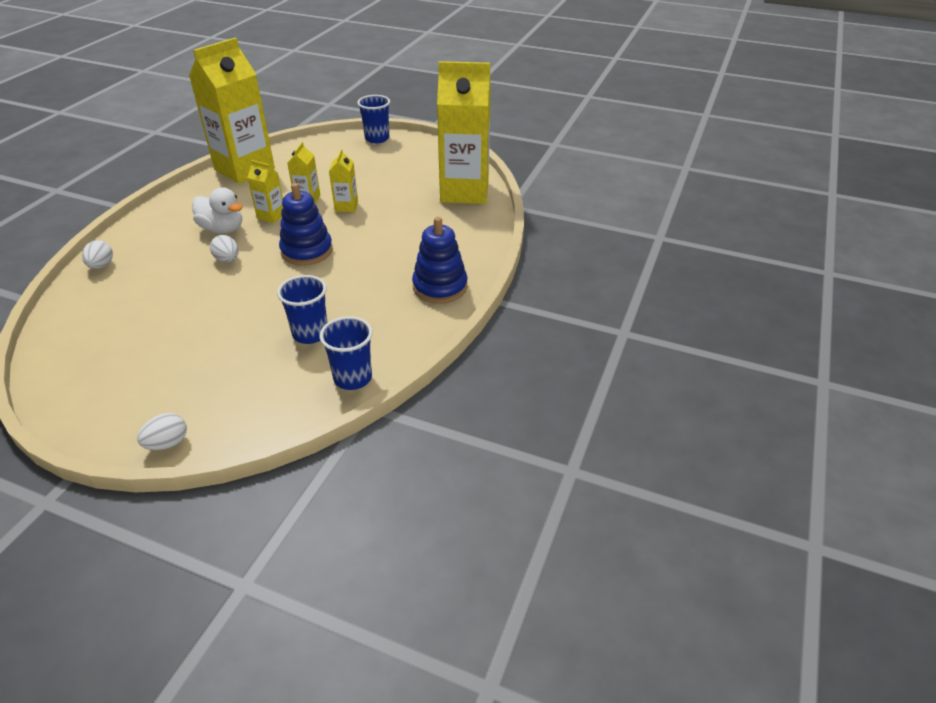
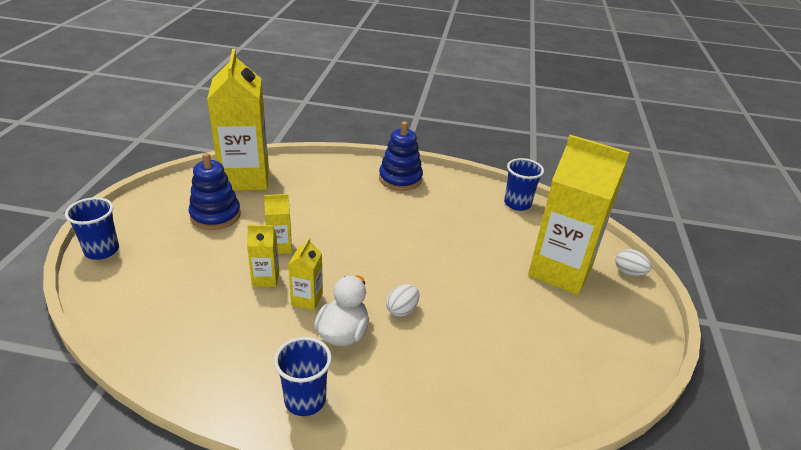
camera: 105 degrees left, 5 degrees down
white egg [82,240,113,269] -> none
yellow carton [189,38,275,184] -> yellow carton moved to [528,135,630,295]
blue cup [277,275,327,344] -> blue cup moved to [274,337,332,416]
blue stacking toy [279,183,333,266] -> blue stacking toy moved to [189,153,241,230]

